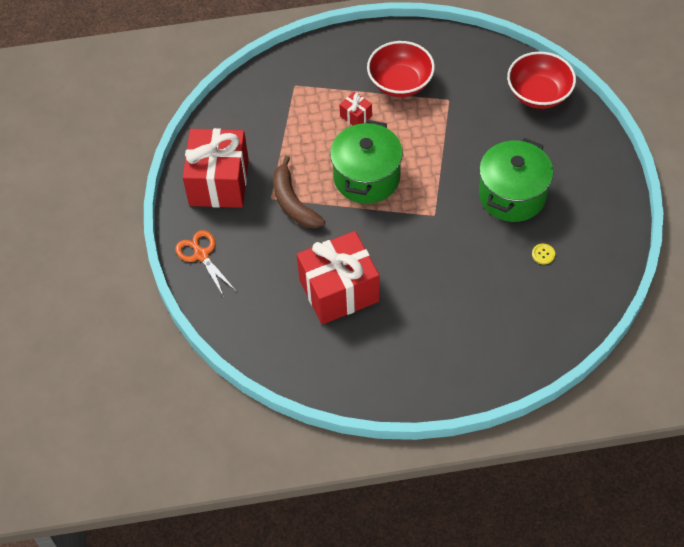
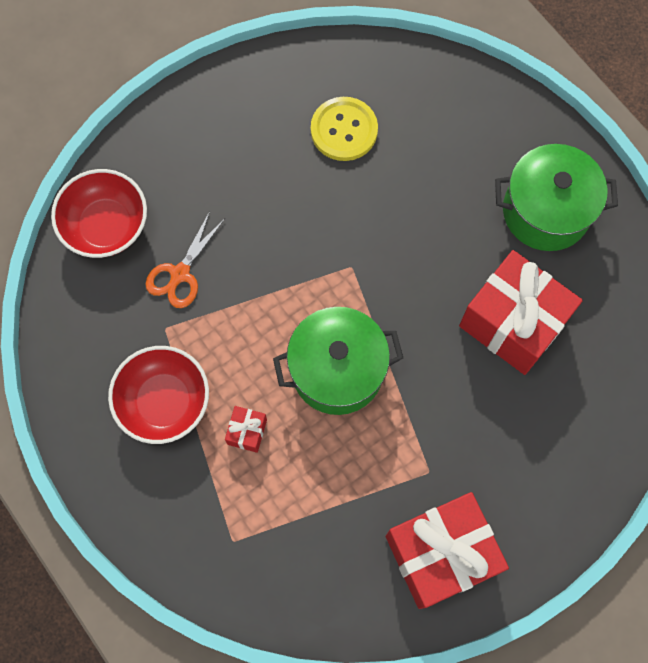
camera: 120 degrees left, 15 degrees up
orange scissors [175,230,236,297] -> orange scissors moved to [146,211,225,308]
brown banana [273,156,325,228] -> none
green pot [479,138,553,222] -> green pot moved to [495,144,618,251]
yellow button [532,244,555,264] -> yellow button [311,97,378,161], size x2.36

